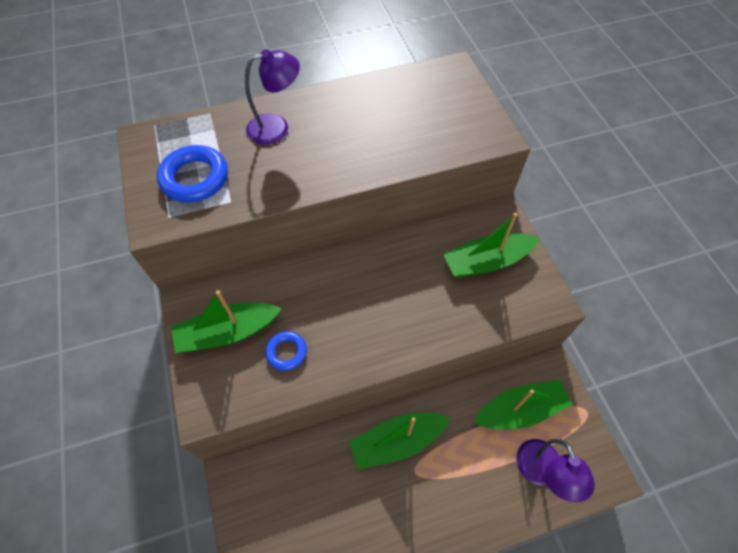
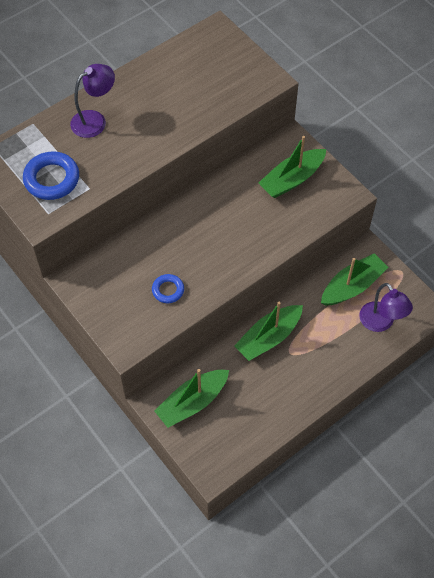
camera: 20 degrees left, 0 degrees up
green boat [171,290,282,353] -> green boat moved to [154,369,229,428]

